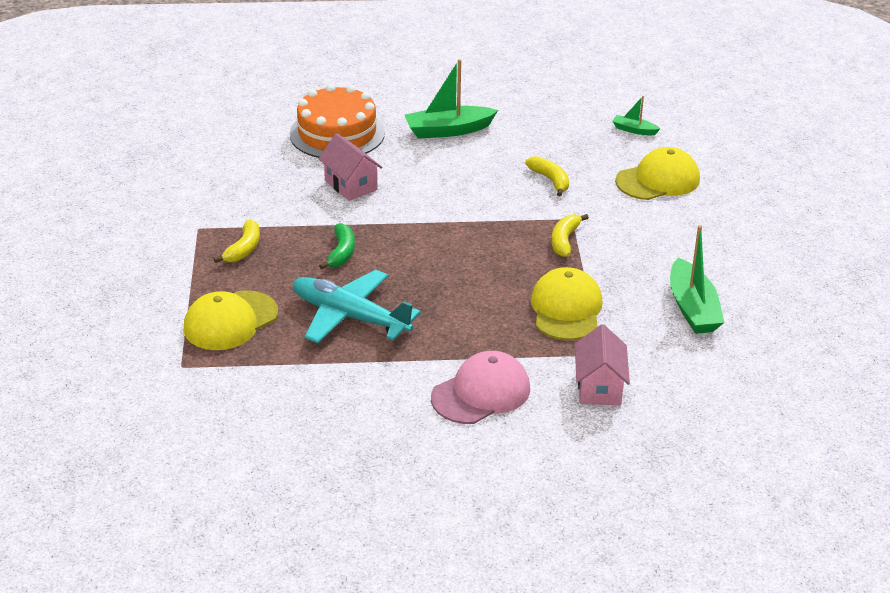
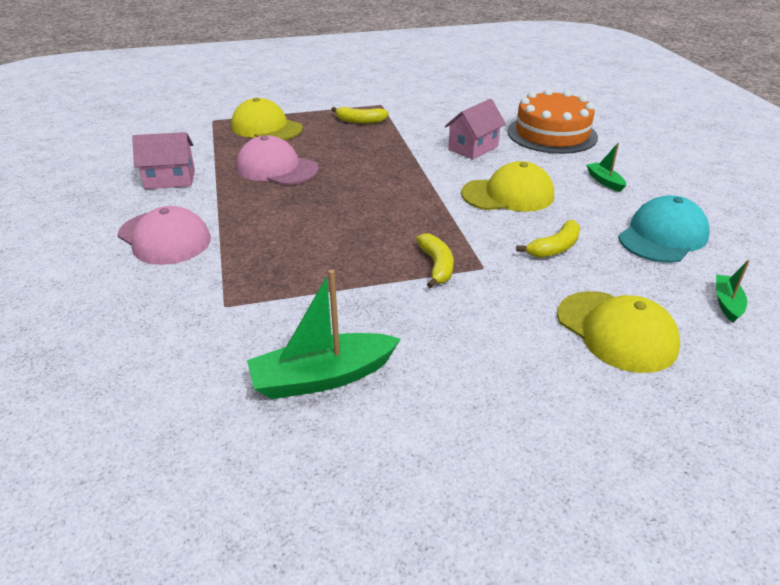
camera: 80 degrees right, 0 degrees up
turquoise plane [293,270,421,343] -> pink cap [236,135,319,185]
green banana [319,223,355,270] -> none
green boat [405,59,498,139] -> green boat [586,143,626,192], size x0.52
yellow cap [531,267,603,340] -> yellow cap moved to [461,161,554,212]
yellow banana [552,214,589,257] -> yellow banana turned 75 degrees clockwise [416,233,454,288]
pink house [575,324,630,405] -> pink house moved to [132,132,195,189]
none -> turquoise cap [618,195,710,263]

